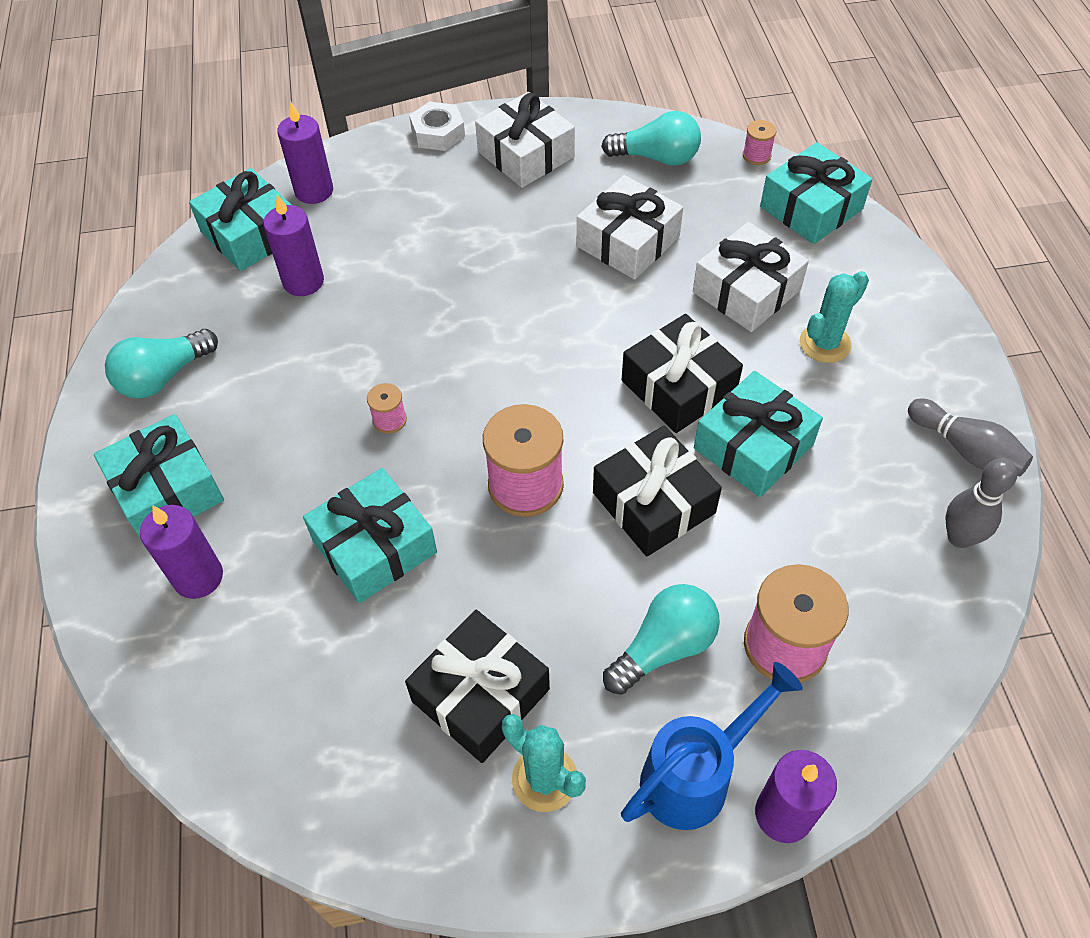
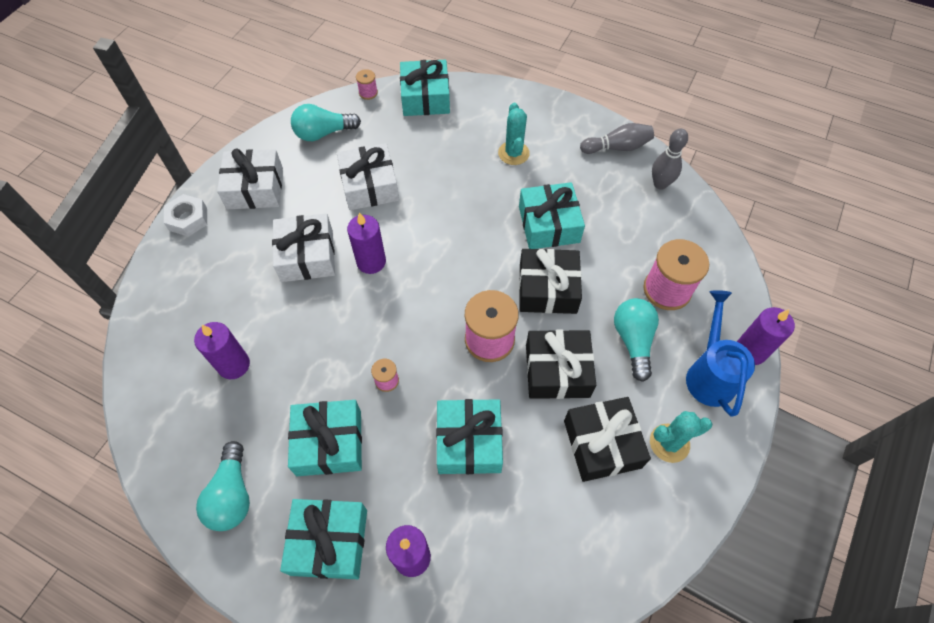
camera: 55 degrees left, 5 degrees up
turquoise gift [189,168,291,271] -> turquoise gift moved to [288,400,362,476]
purple candle [277,101,333,204] -> purple candle moved to [347,212,386,274]
turquoise light bulb [601,111,701,166] -> turquoise light bulb turned 150 degrees counterclockwise [291,104,361,141]
black gift [622,314,743,433] -> black gift moved to [526,330,596,399]
white gift [693,222,809,332] -> white gift moved to [272,213,335,282]

